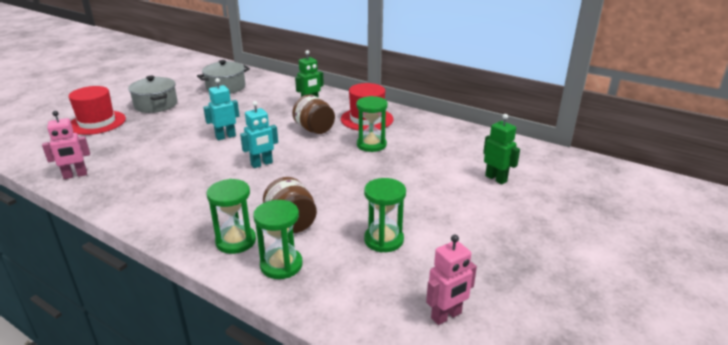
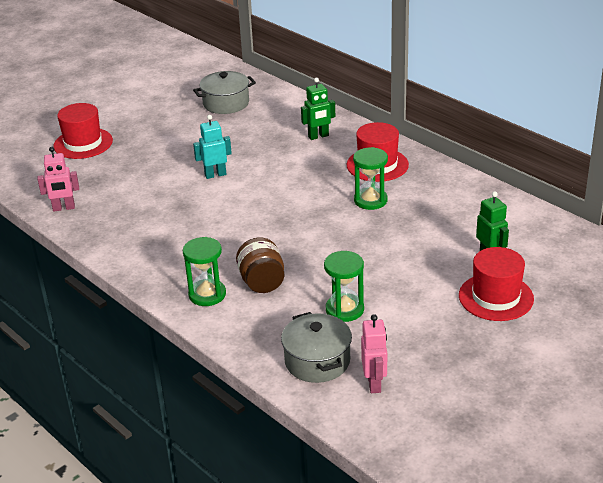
camera: 15 degrees right, 5 degrees up
grey pot [128,76,177,113] -> grey pot moved to [281,312,352,383]
turquoise robot [240,101,278,168] -> none
green hourglass [253,200,303,279] -> none
brown jar [292,95,335,134] -> none
pink robot [426,234,477,325] -> pink robot turned 75 degrees counterclockwise [361,314,388,393]
none -> red hat [459,247,534,321]

